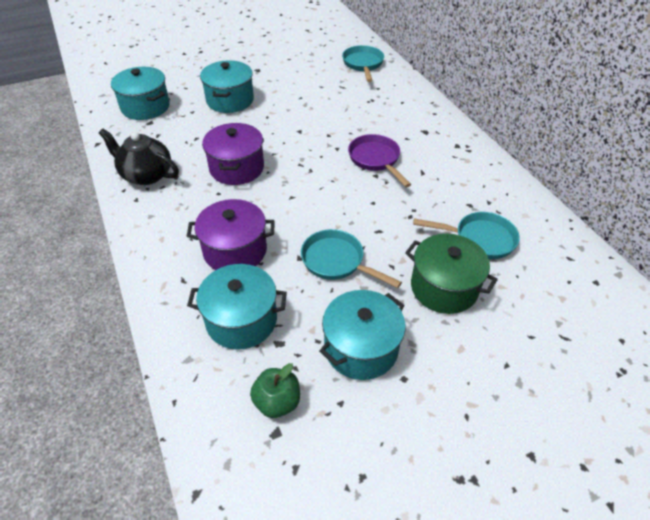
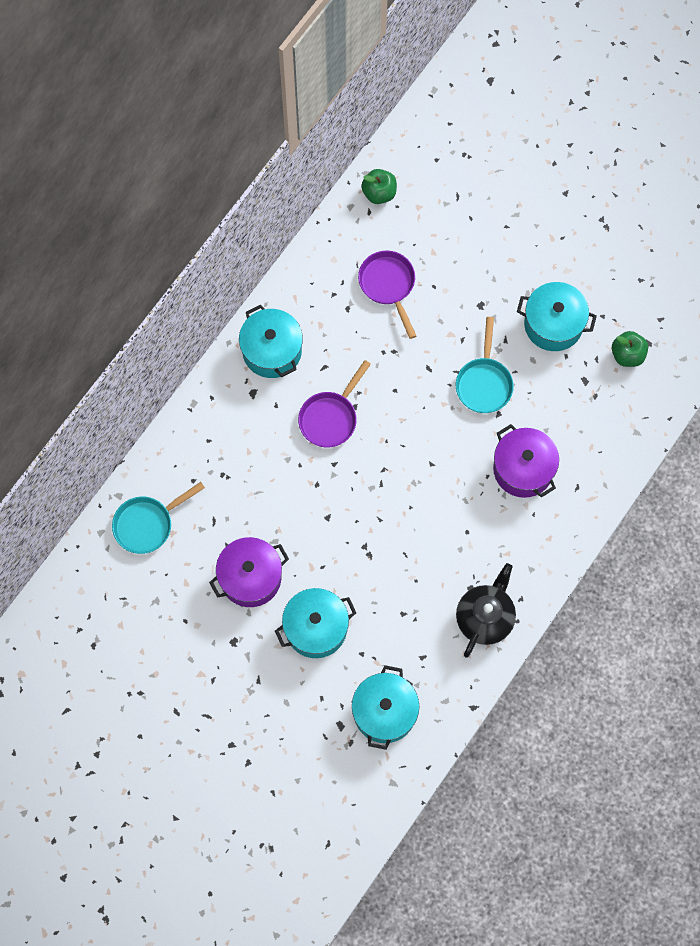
camera: 120 degrees left, 25 degrees up
black teapot [99,129,179,185] -> black teapot turned 150 degrees counterclockwise [456,563,516,658]
turquoise pot [187,264,287,350] -> turquoise pot moved to [239,305,303,378]
purple pot [202,123,264,185] -> purple pot moved to [209,537,289,607]
green pot [405,234,498,314] -> none
turquoise pan [413,212,520,259] -> purple pan [358,250,416,339]
none -> green apple [361,169,397,204]

